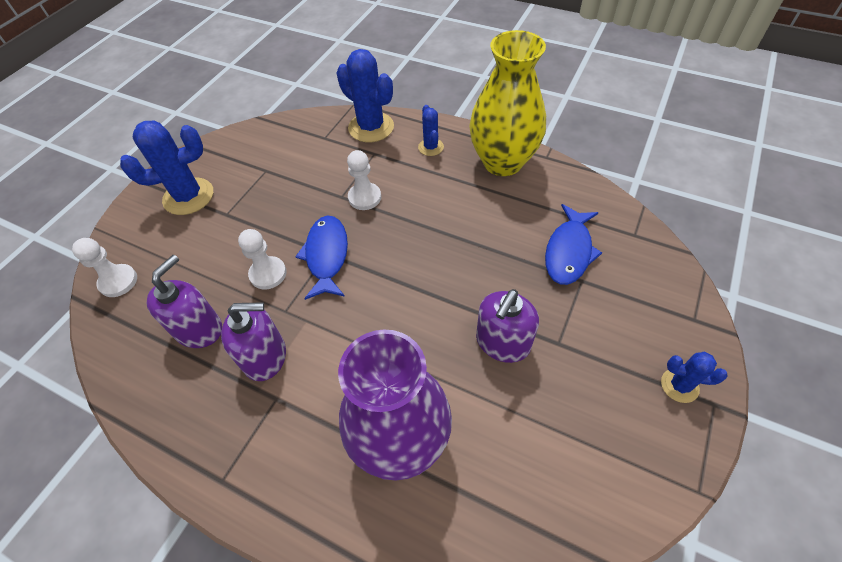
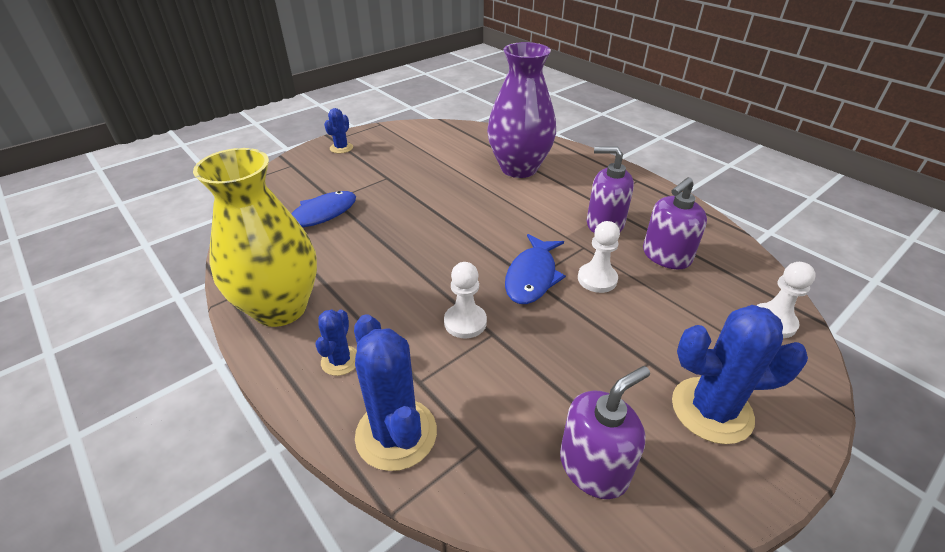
camera: 160 degrees left, 15 degrees down
purple soap dispenser [476,289,539,363] -> purple soap dispenser moved to [560,366,650,499]
blue cactus [661,352,728,403] -> blue cactus turned 75 degrees clockwise [324,108,353,153]

